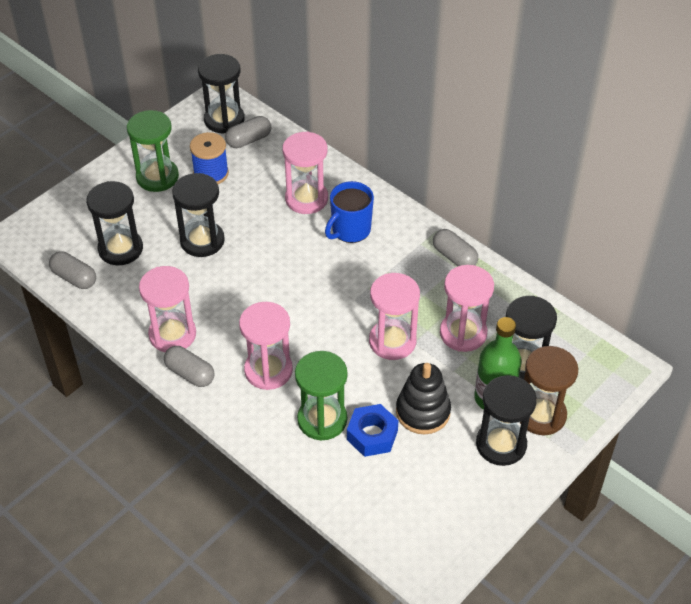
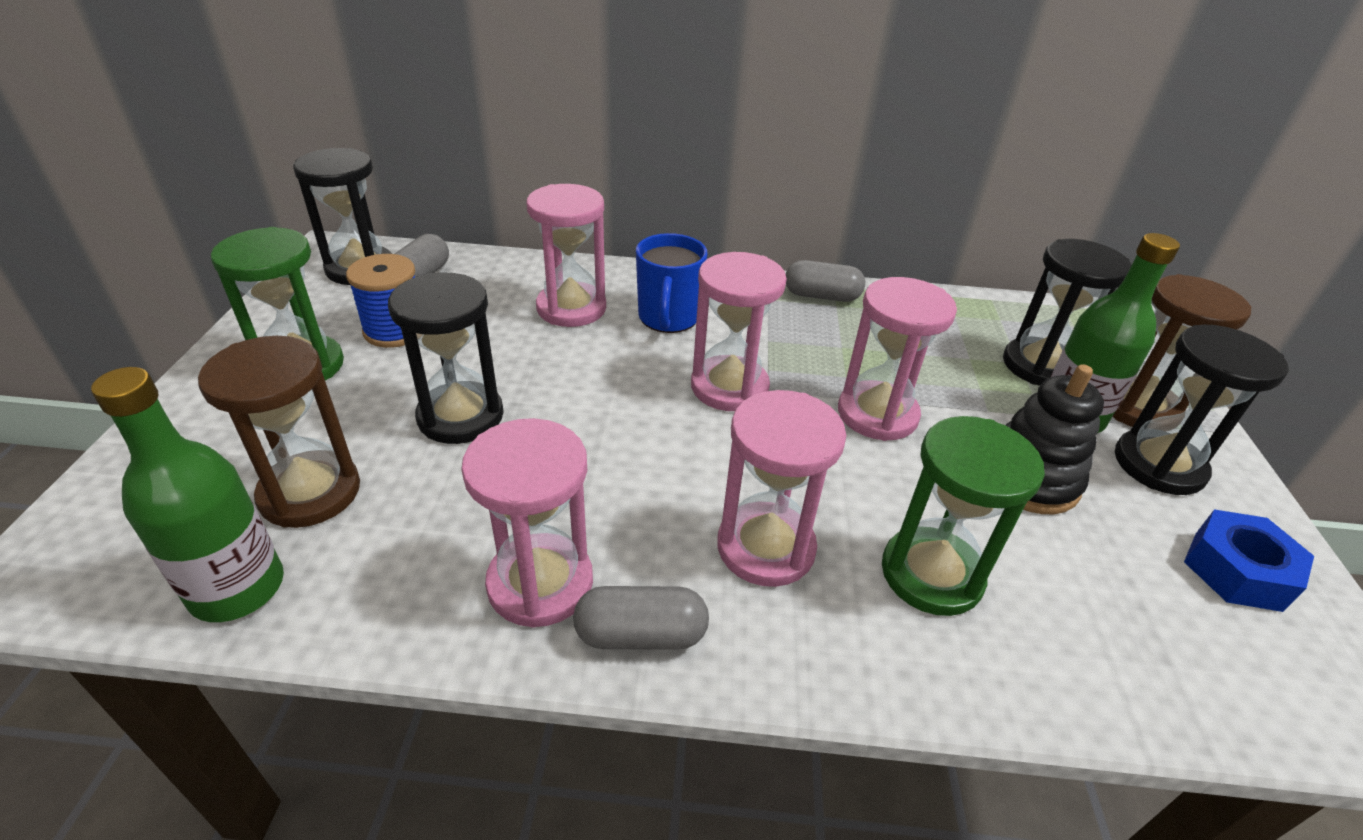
camera: 40 degrees left, 10 degrees down
grey capsule [49,251,96,289] -> green bottle [91,367,284,622]
black hourglass [86,181,143,265] -> brown hourglass [198,336,360,528]
blue nut [347,404,399,457] -> blue nut moved to [1184,509,1314,612]
pink hourglass [440,265,494,352] -> pink hourglass moved to [691,252,787,411]

